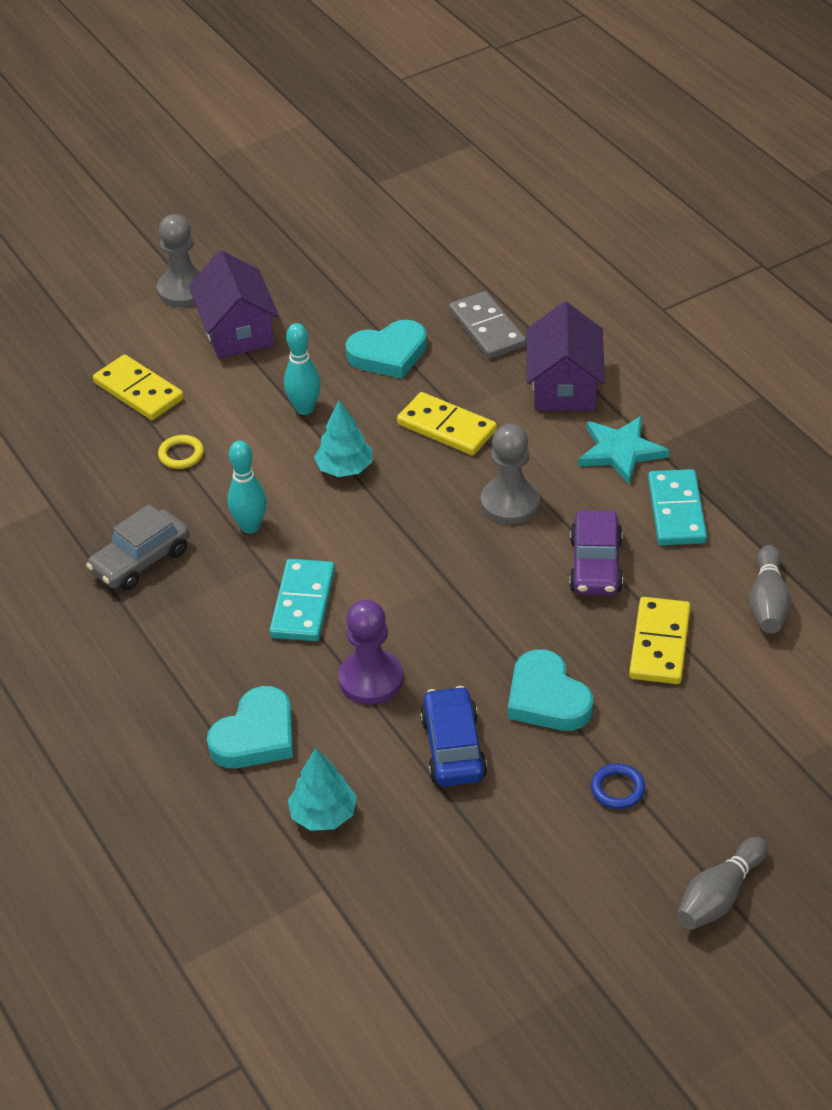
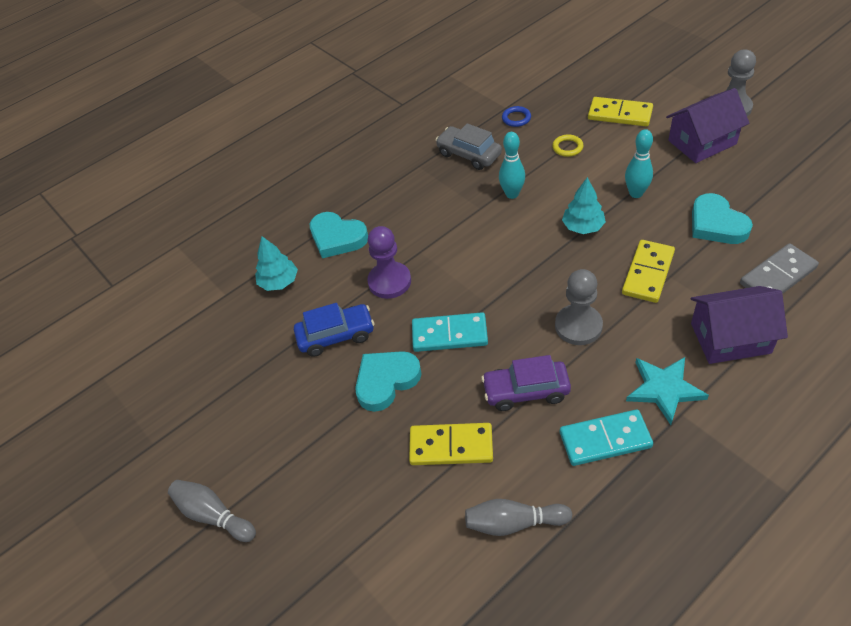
camera: 85 degrees right, 5 degrees up
yellow domino [93,355,184,420] -> yellow domino turned 75 degrees clockwise [588,97,653,126]
turquoise domino [269,559,335,641] -> turquoise domino moved to [412,312,488,352]
blue ring [591,763,645,809] -> blue ring moved to [502,106,531,127]

